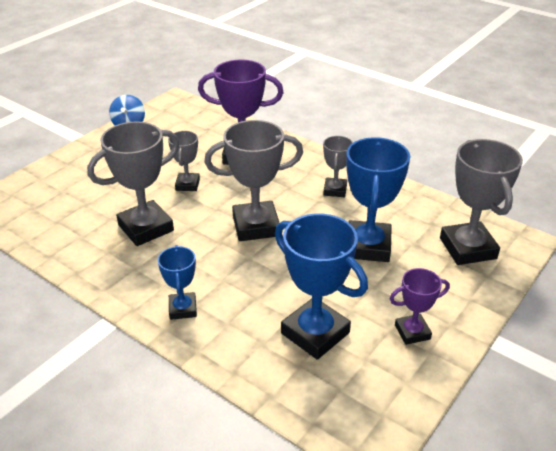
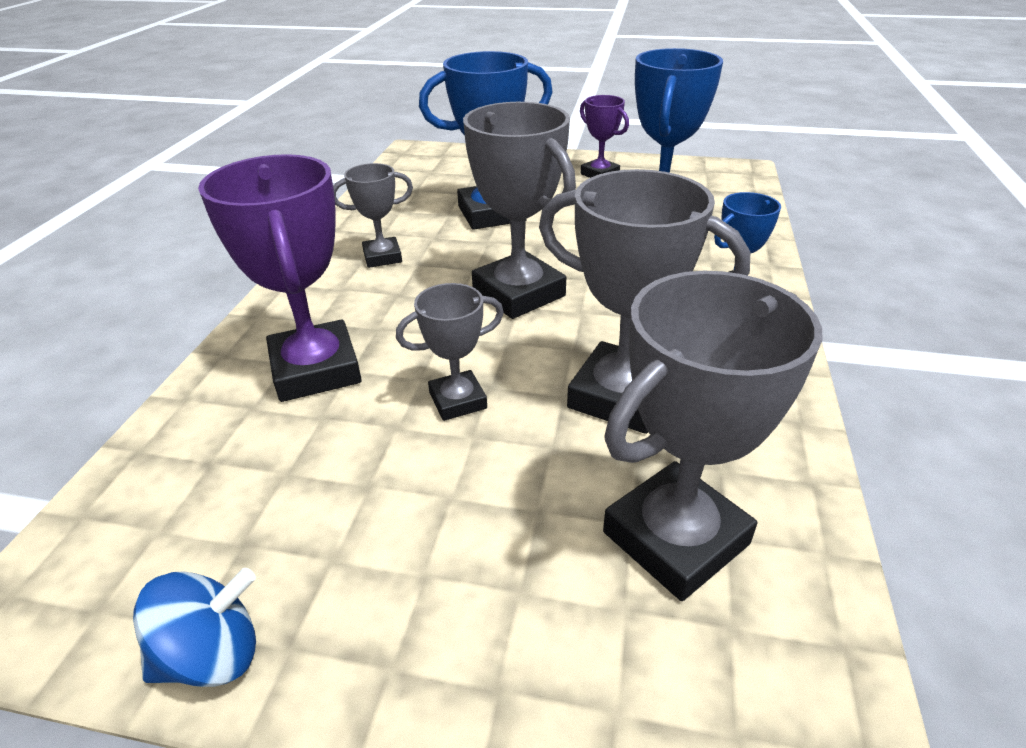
camera: 115 degrees left, 0 degrees up
grey trophy [440,139,523,265] -> grey trophy moved to [603,271,822,601]

